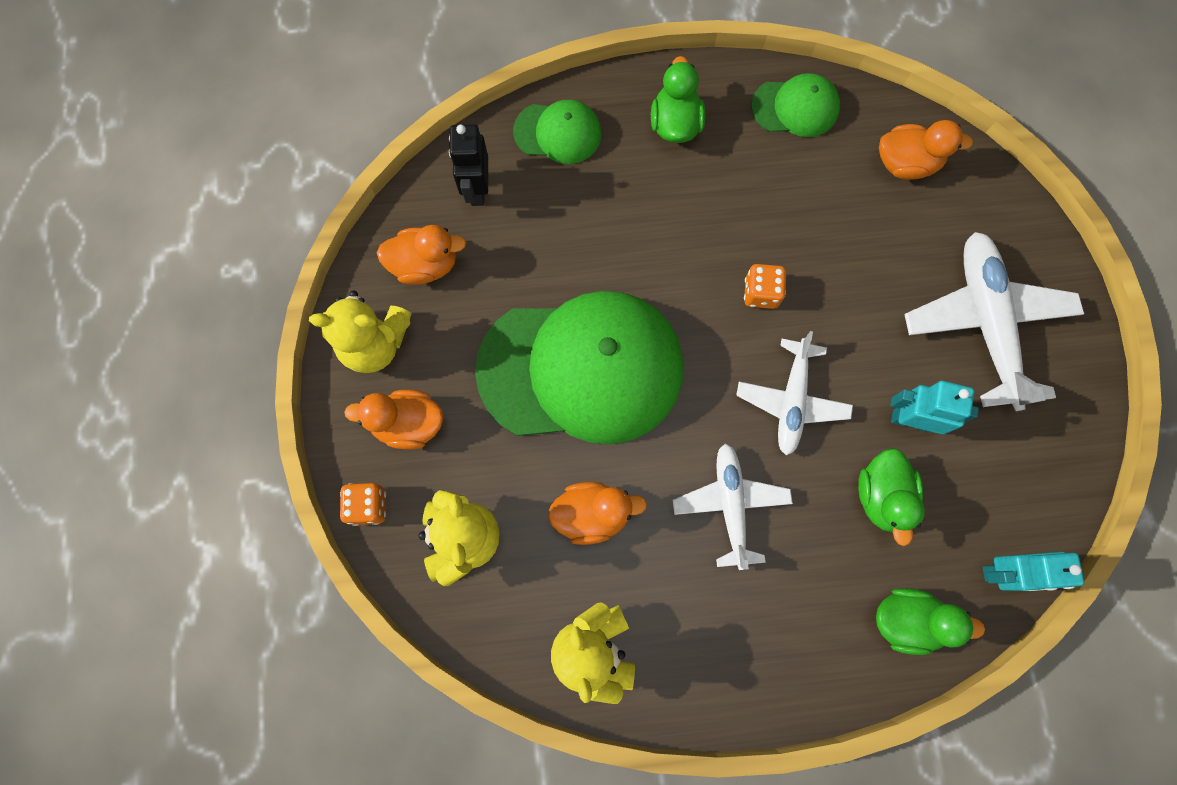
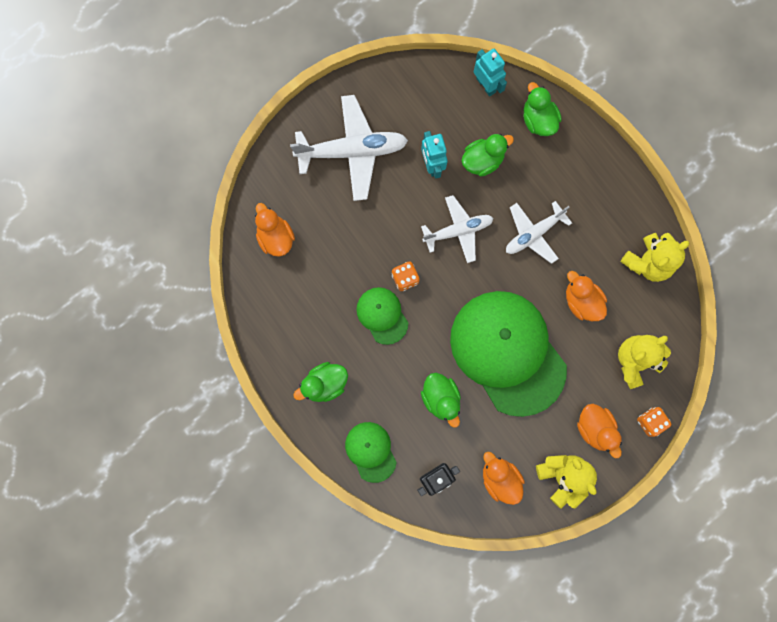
camera: 120 degrees left, 5 degrees up
green cap [751,73,840,137] -> green cap moved to [356,287,408,345]
white plane [904,232,1084,411] -> white plane turned 150 degrees counterclockwise [290,95,408,201]
none -> green duck [421,373,461,428]

